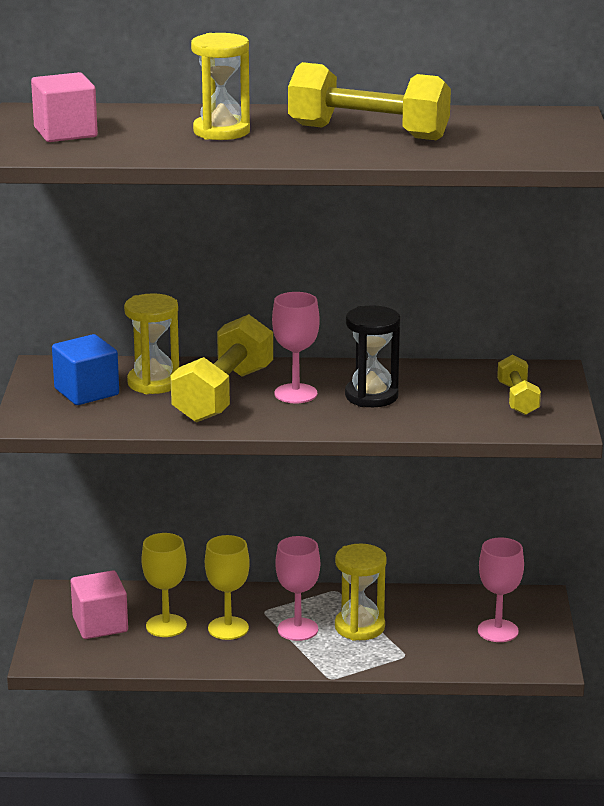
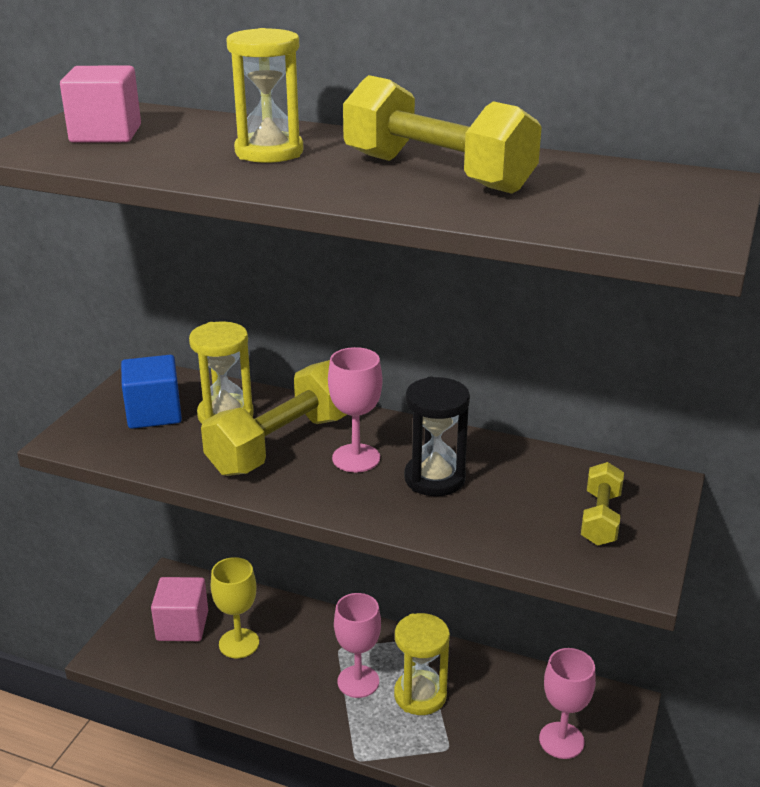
camera: 20 degrees right, 5 degrees up
yellow goblet [205,535,250,640] -> none

